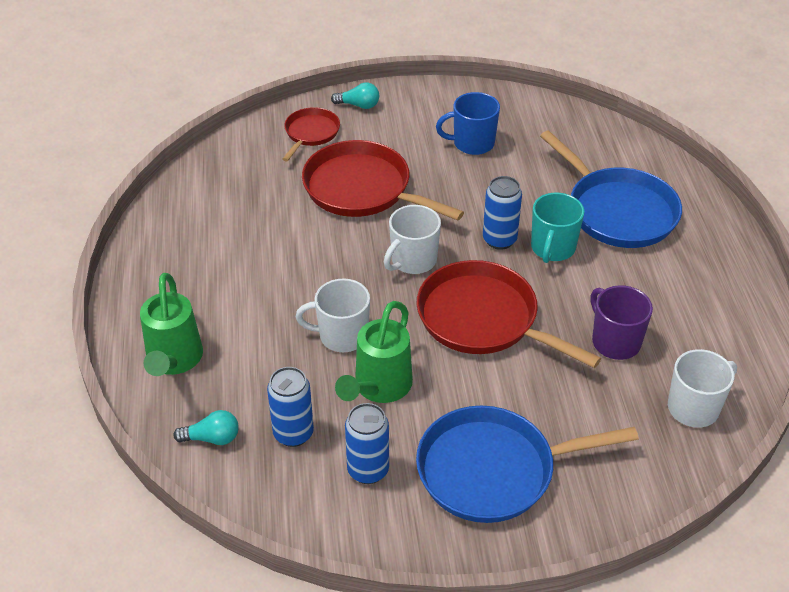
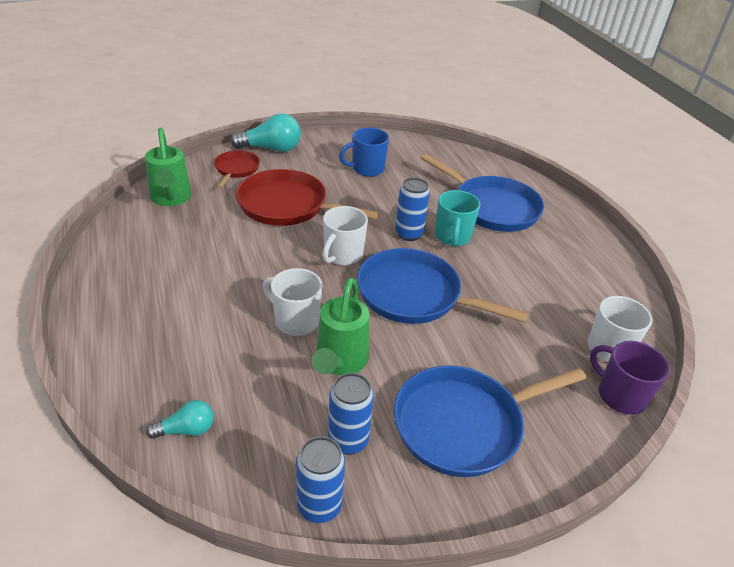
camera: 15 degrees left, 5 degrees down
green watering can [140,273,203,376] -> green watering can moved to [145,128,192,206]
blue can [267,367,314,447] -> blue can moved to [296,436,345,523]
white mug [296,278,370,352] -> white mug turned 45 degrees clockwise [263,268,322,336]
turquoise light bulb [331,82,379,109] -> turquoise light bulb [230,113,301,152], size x1.79
red pan [416,260,601,368] -> blue pan [357,248,529,324]
purple mug [591,285,653,360] -> purple mug moved to [590,341,670,415]

